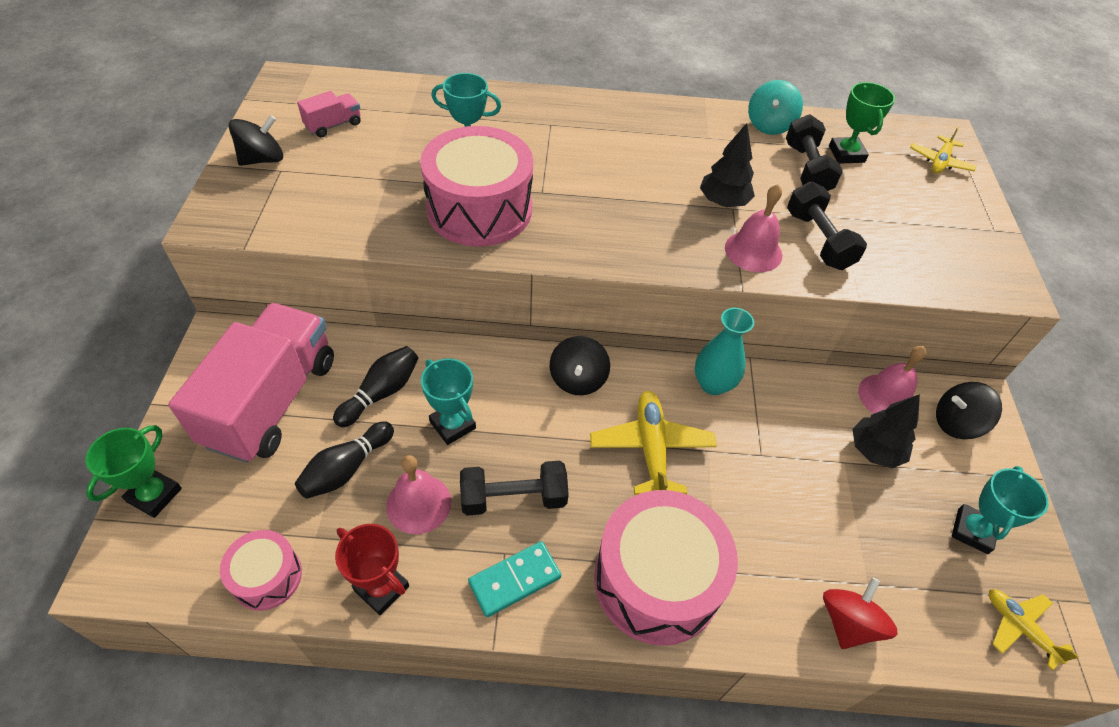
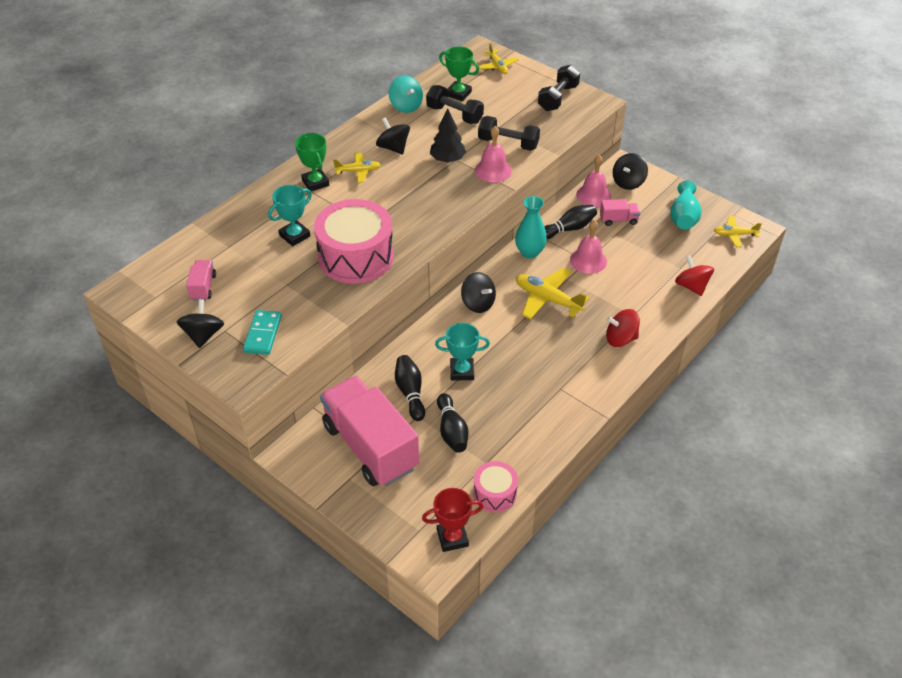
camera: 50 degrees left, 5 degrees down
green trophy [85,425,182,518] -> green trophy moved to [295,133,329,191]
red trophy [335,524,409,615] -> red trophy moved to [422,488,483,552]
pink bell [386,455,451,534] -> pink bell moved to [570,220,607,274]
black dumbbell [460,461,569,516] -> black dumbbell moved to [538,65,580,111]
turquoise domino [468,541,561,617] -> turquoise domino moved to [243,310,282,355]
pink drum [594,490,738,646] -> red spinning top [606,309,640,347]
black tree [852,394,920,468] -> pink truck [600,199,640,226]
turquoise trophy [952,466,1049,554] -> turquoise vase [670,180,702,230]
none -> yellow plane [333,152,381,183]
none -> black spinning top [376,117,410,154]
none -> black bowling pin [544,205,597,239]

